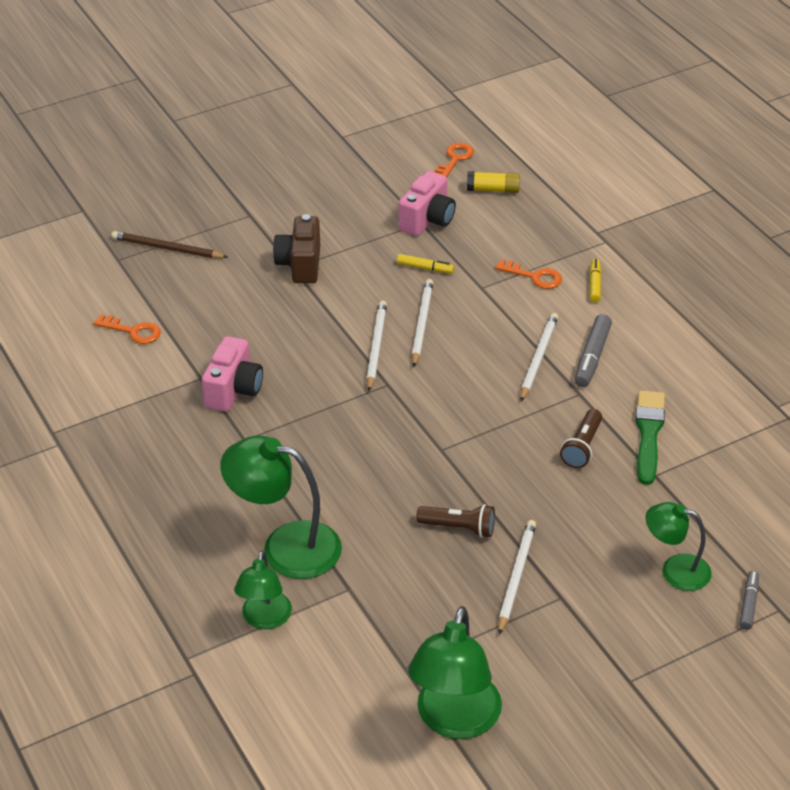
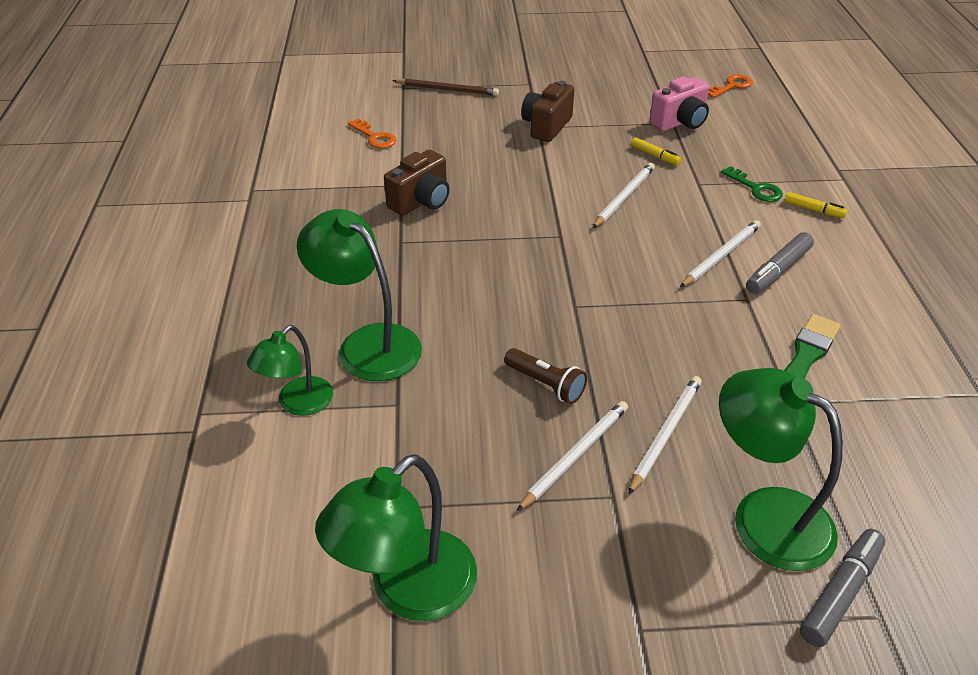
camera: 25 degrees right, 0 degrees up
brown pencil [111,231,228,258] -> brown pencil turned 150 degrees clockwise [392,78,499,96]
pink camera [202,336,263,412] -> brown camera [384,150,450,216]
white pencil [366,300,387,391] -> white pencil moved to [628,376,702,495]
yellow glue stick [467,171,520,193] -> none
orange key [495,259,562,289] -> green key [721,166,783,202]
brown flashlight [560,409,602,468] -> none
yellow marker [590,259,601,302] -> yellow marker turned 90 degrees clockwise [785,192,848,218]
green lamp [646,502,712,591] -> green lamp [719,368,843,571], size x1.62
grey marker [739,571,759,630] -> grey marker [800,529,885,647], size x1.60

